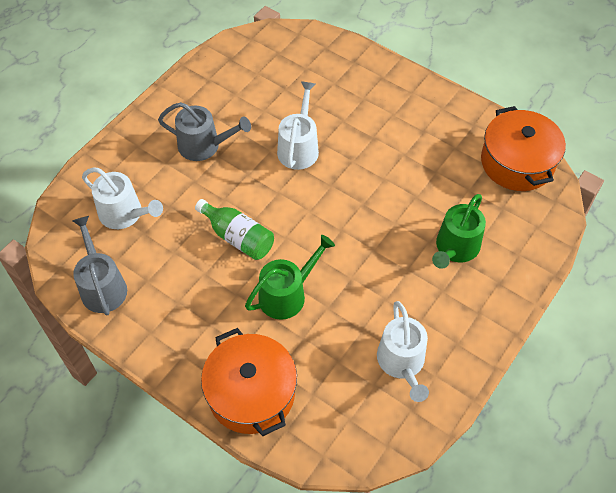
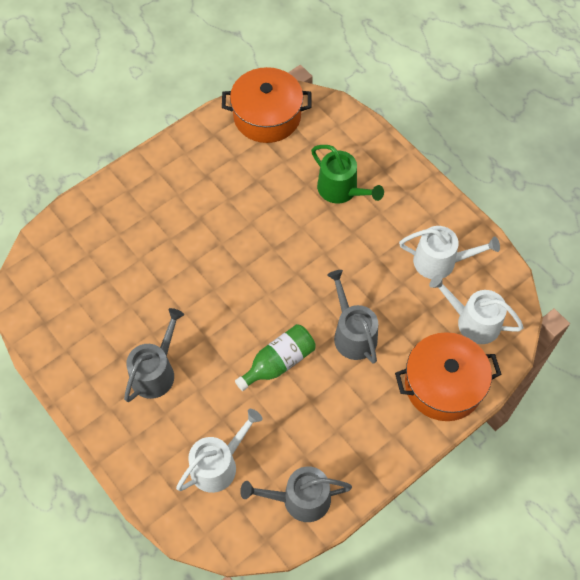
camera: 75 degrees left, 5 degrees up
green watering can [245,235,335,320] -> grey watering can [327,270,378,364]
white watering can [277,81,319,170] -> white watering can moved to [429,274,524,344]

